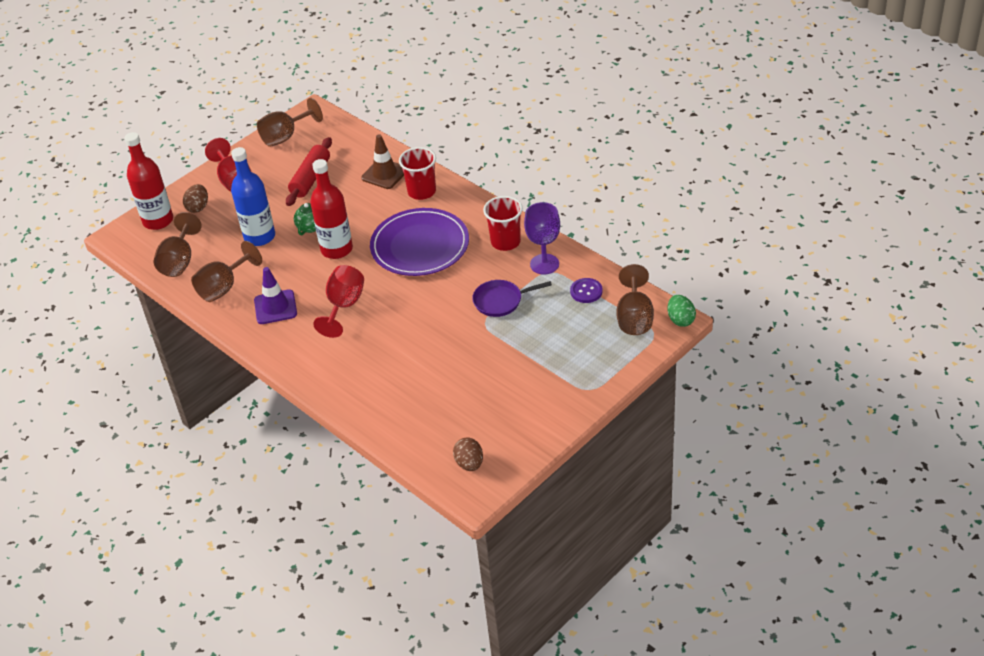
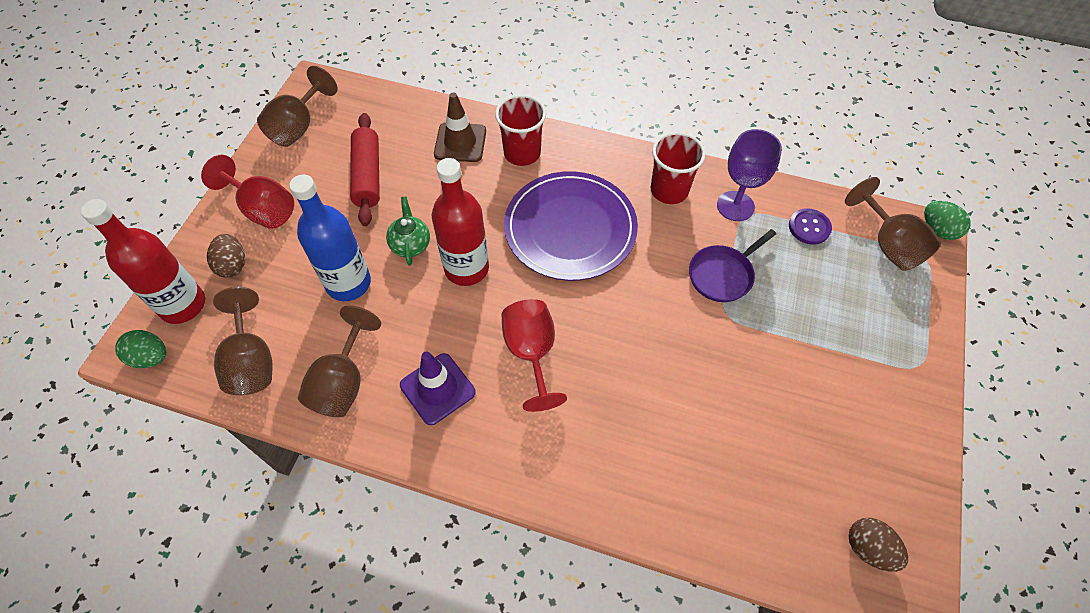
camera: 30 degrees left, 15 degrees up
none -> green egg [115,330,166,368]

